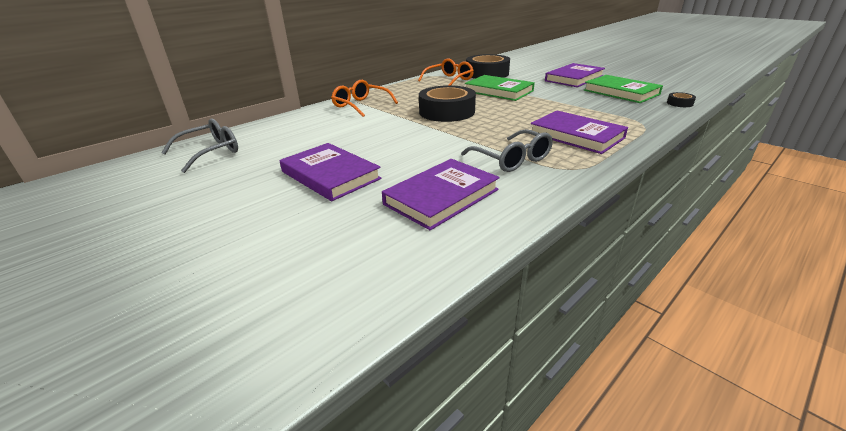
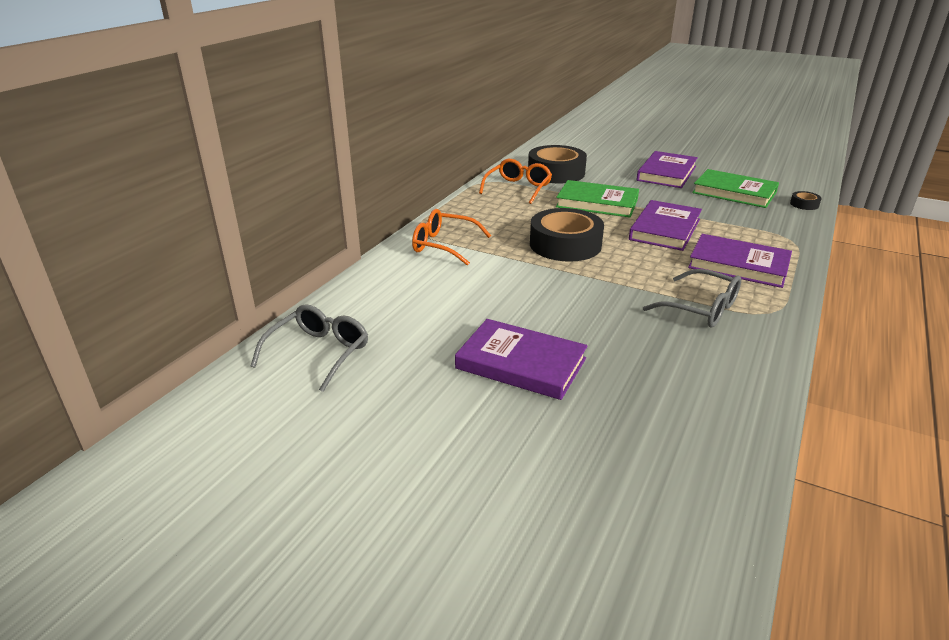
camera: 20 degrees left, 0 degrees up
purple book [382,159,500,230] -> purple book moved to [629,200,702,251]

